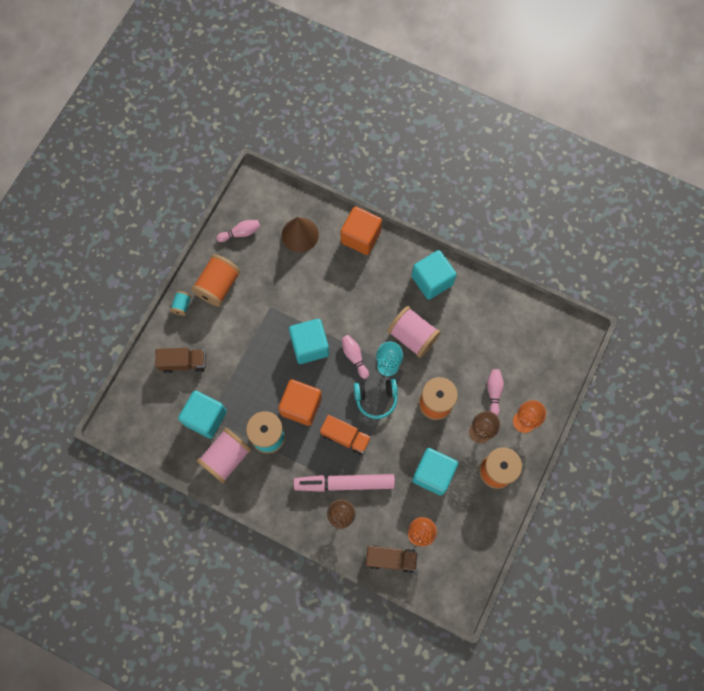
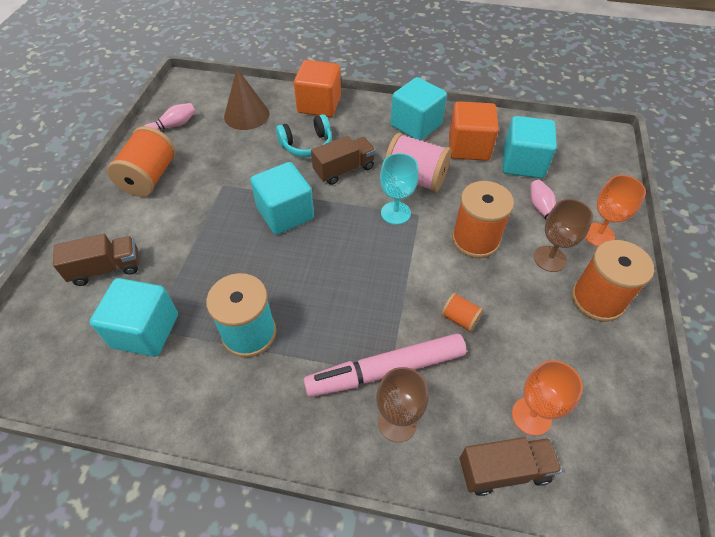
camera: 15 degrees left, 20 degrees down
turquoise spool [170,291,192,316] -> none
pink spool [197,428,252,483] -> none
orange cube [278,379,322,426] -> orange cube moved to [449,101,499,161]
orange truck [320,415,371,455] -> none
pink bowling pin [341,335,369,379] -> none
turquoise headphones [354,379,398,419] -> turquoise headphones moved to [276,114,332,157]
turquoise cube [412,448,458,495] -> turquoise cube moved to [502,116,557,178]
none -> brown truck [311,136,376,185]
none -> orange spool [441,293,484,332]

